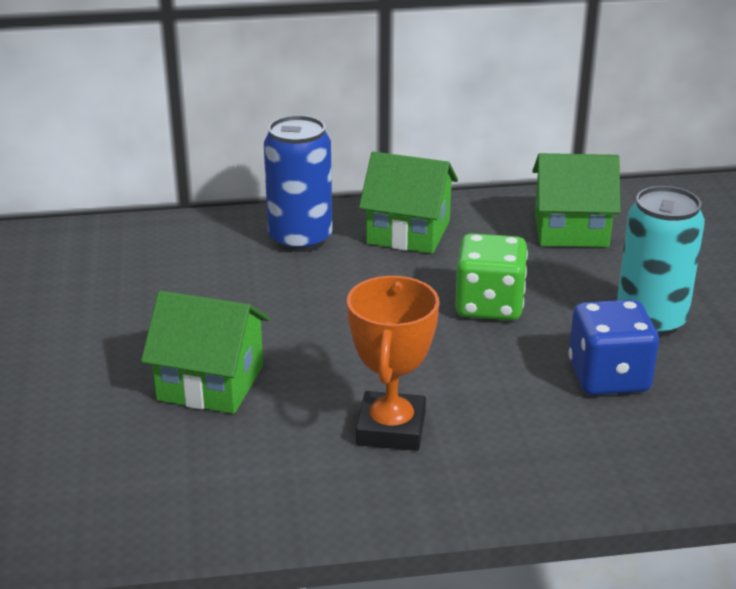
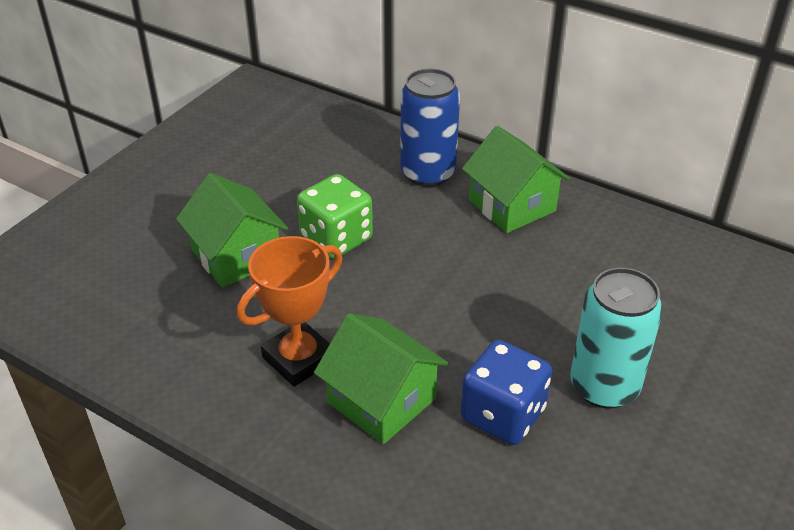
camera: 40 degrees right, 10 degrees up
green dice [455,233,528,321] -> green dice moved to [297,174,373,259]
green house [532,153,621,247] -> green house moved to [314,313,448,444]

